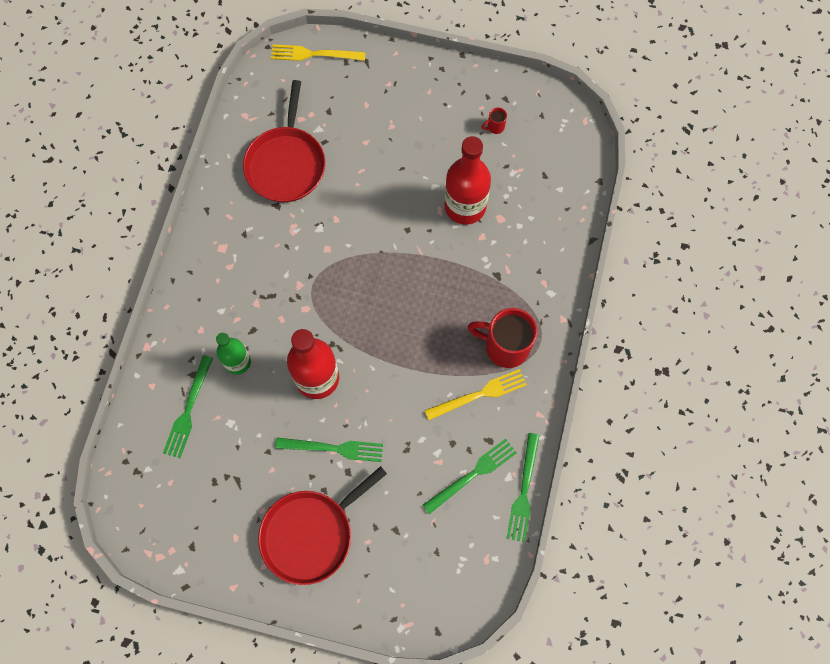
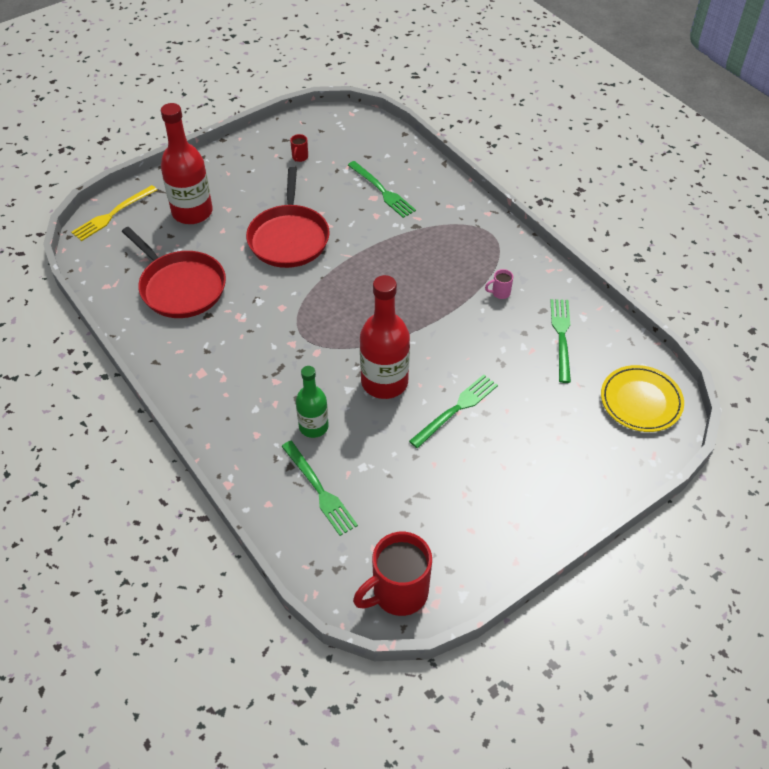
camera: 50 degrees left, 20 degrees down
red pan [258,466,387,585] -> red pan moved to [246,167,330,268]
yellow fork [425,369,527,420] -> pink mug [485,269,513,299]
red bottle [444,136,491,225] -> red bottle moved to [161,103,213,224]
red mug [468,308,537,368] -> red mug moved to [353,532,432,616]
green fork [506,433,540,542] -> green fork moved to [348,161,416,218]
none -> yellow plate [601,365,684,432]

